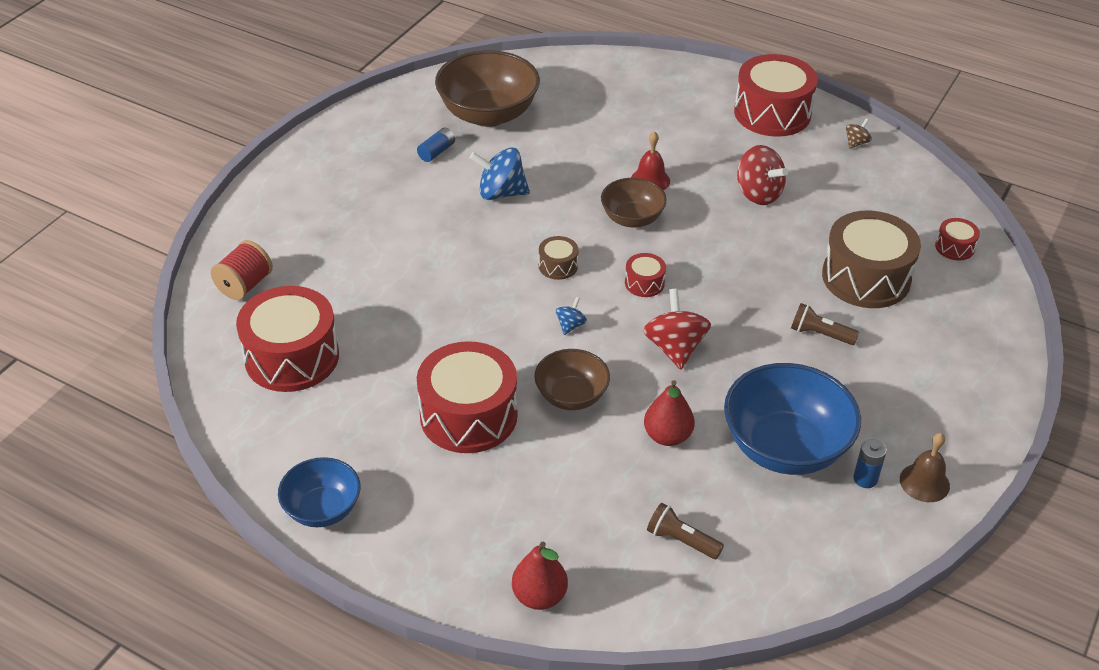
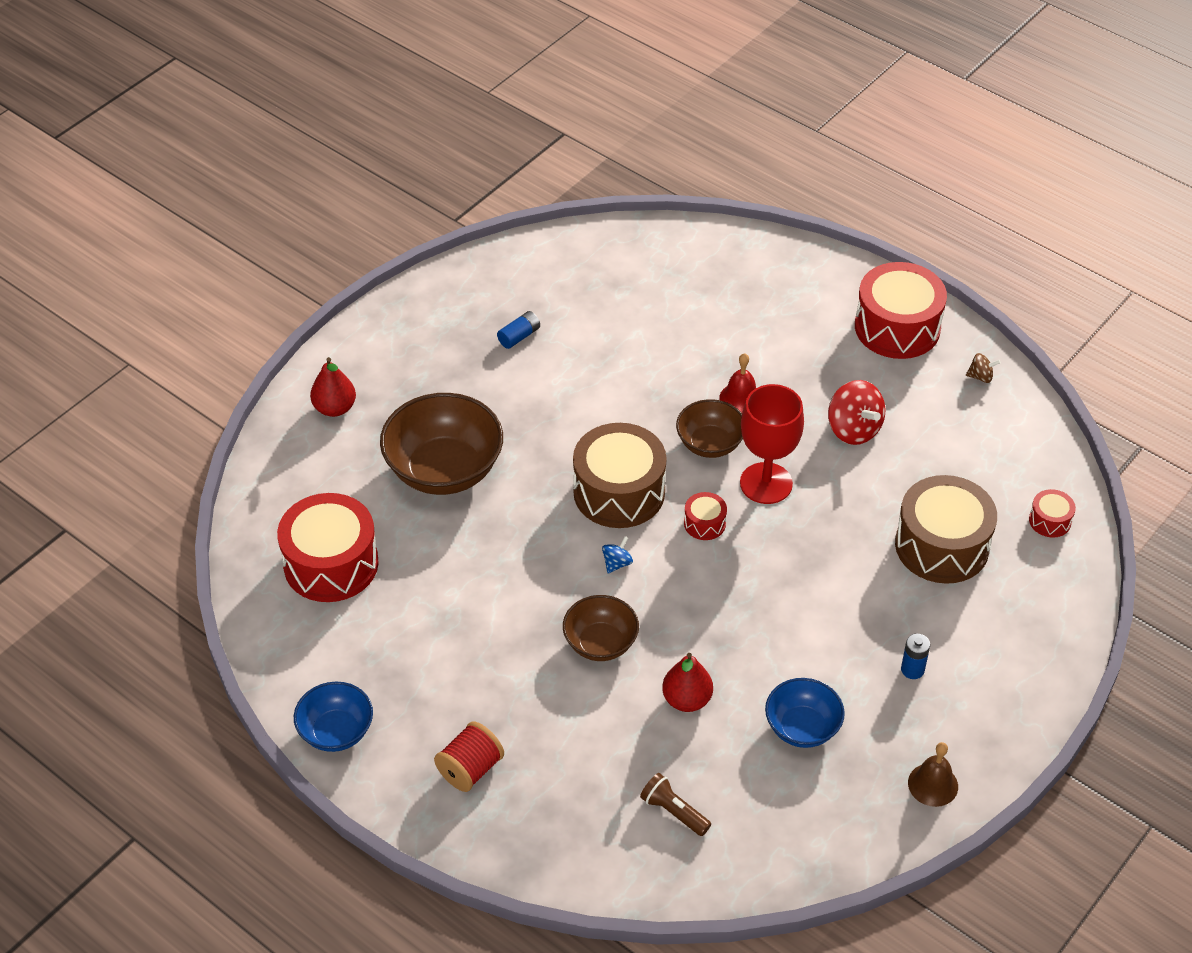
camera: 10 degrees right, 5 degrees up
red spool [211,240,273,300] -> red spool moved to [434,721,504,792]
red drum [417,341,517,453] -> none
brown bowl [435,50,540,127] -> brown bowl moved to [380,393,503,495]
blue spinning top [470,148,530,200] -> none
red pear [512,542,568,610] -> red pear moved to [310,357,356,417]
brown drum [539,236,578,280] -> brown drum [573,423,667,528], size x2.21
red spinning top [643,289,711,369] -> none
blue bowl [724,363,861,475] -> blue bowl [765,678,845,748], size x0.58
brown flashlight [791,303,860,345] -> none
brown spinning top [846,119,872,149] -> brown spinning top turned 45 degrees clockwise [966,353,1001,383]
blue battery [853,439,887,488] -> blue battery moved to [901,634,930,679]
none -> red goblet [740,384,804,504]

